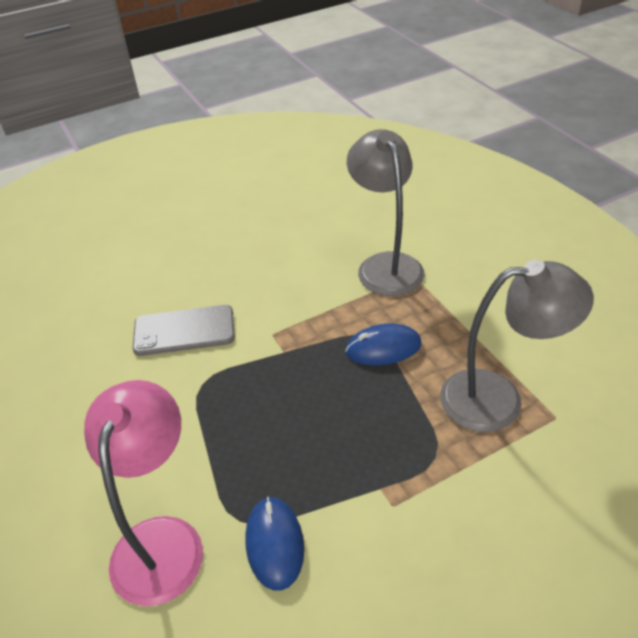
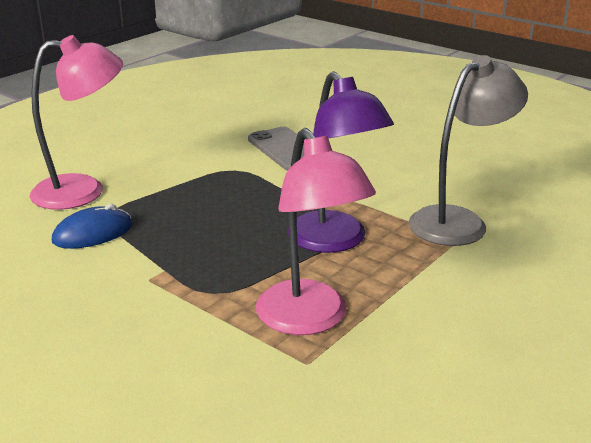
camera: 65 degrees right, 15 degrees down
blue mouse [345,324,422,365] -> purple lamp [288,71,394,253]
grey lamp [440,260,594,432] -> pink lamp [256,128,376,335]

